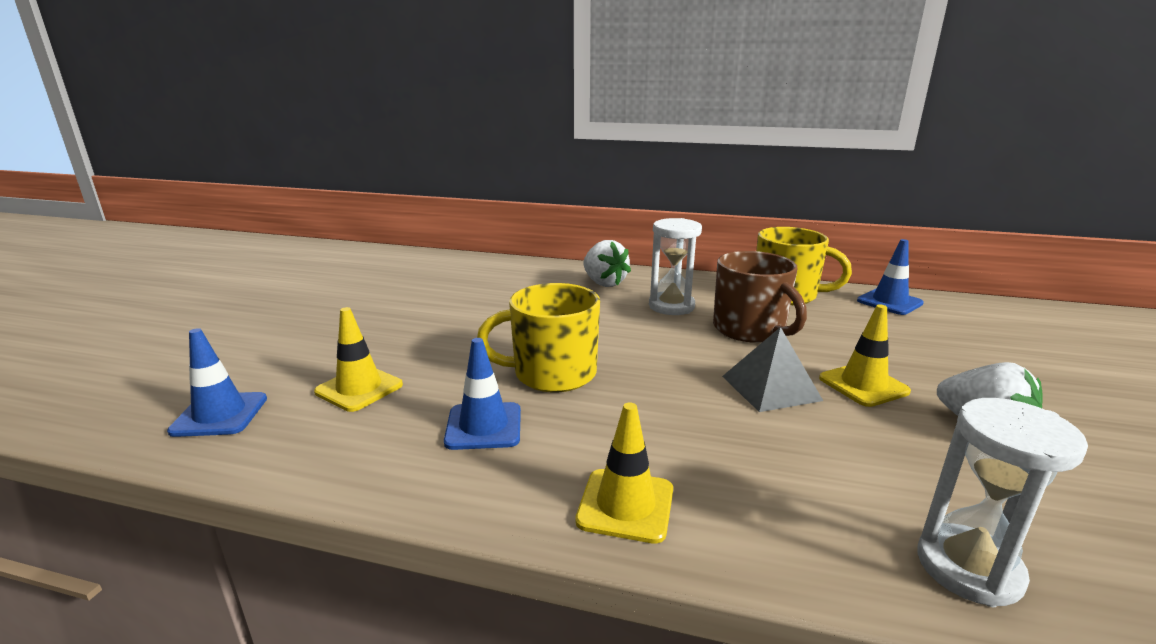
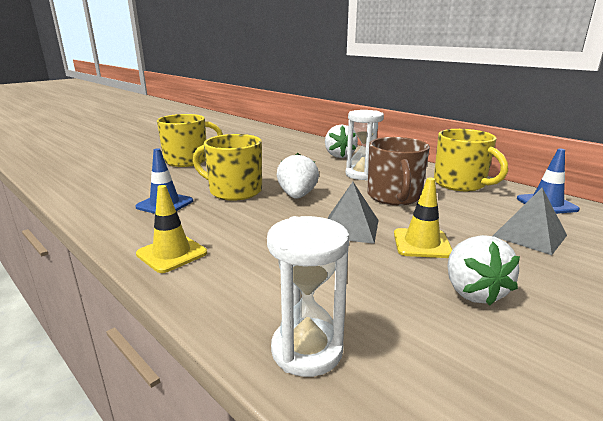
camera: 30 degrees right, 0 degrees up
blue traffic cone [167,328,267,437] -> none
yellow traffic cone [314,307,403,412] -> none
none -> yellow mug [157,114,223,167]
none -> white strawberry [277,153,319,199]
none -> grey pyramid [493,188,567,255]

